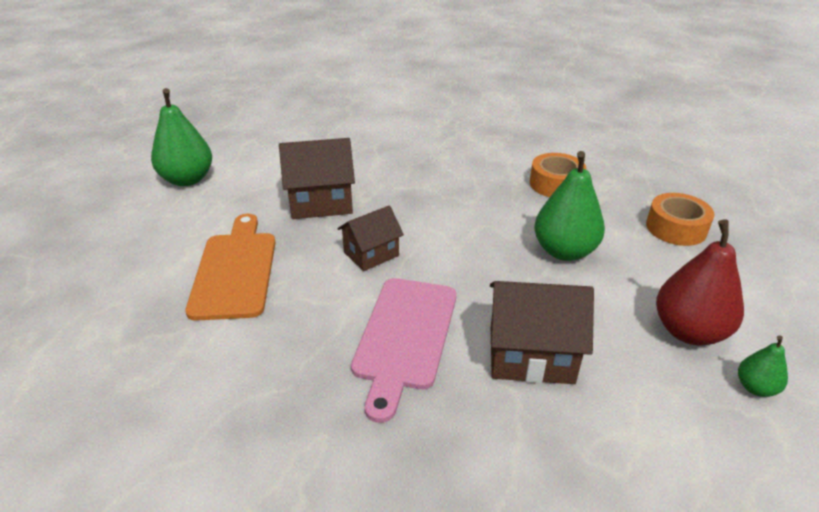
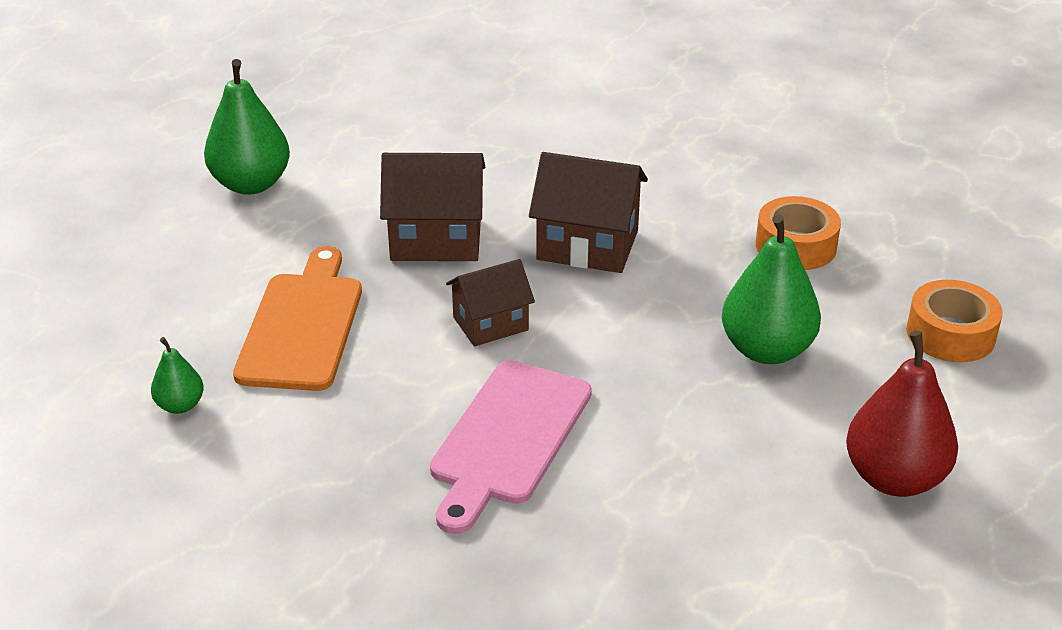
camera: 10 degrees right, 0 degrees up
brown house [490,281,594,384] -> brown house moved to [529,152,648,273]
green pear [738,335,788,397] -> green pear moved to [151,337,204,414]

